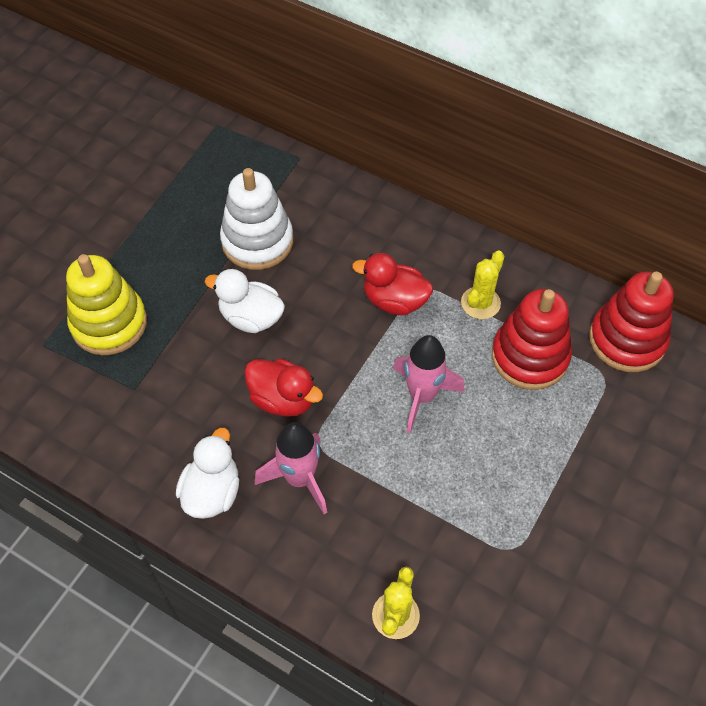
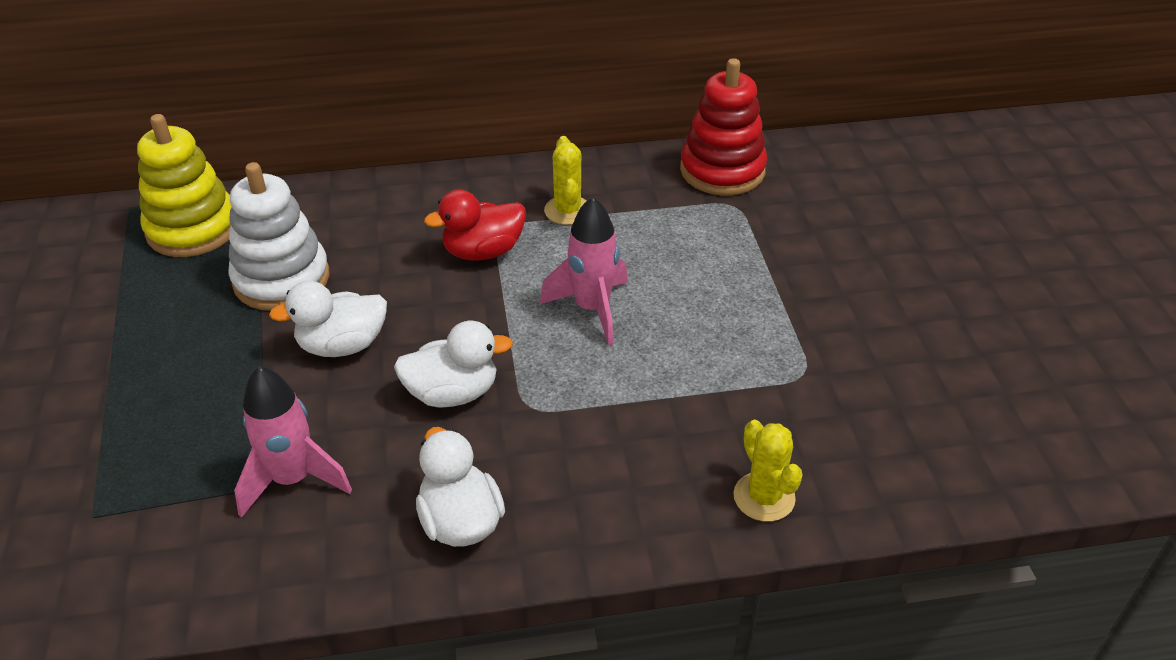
camera: 40 degrees left, 15 degrees down
yellow stacking toy [66,254,147,355] -> yellow stacking toy moved to [137,114,232,257]
red duck [244,359,323,417] -> white duck [394,321,513,408]
pink rocket [255,422,327,514] -> pink rocket moved to [234,366,352,518]
red stacking toy [492,289,572,390] -> none

